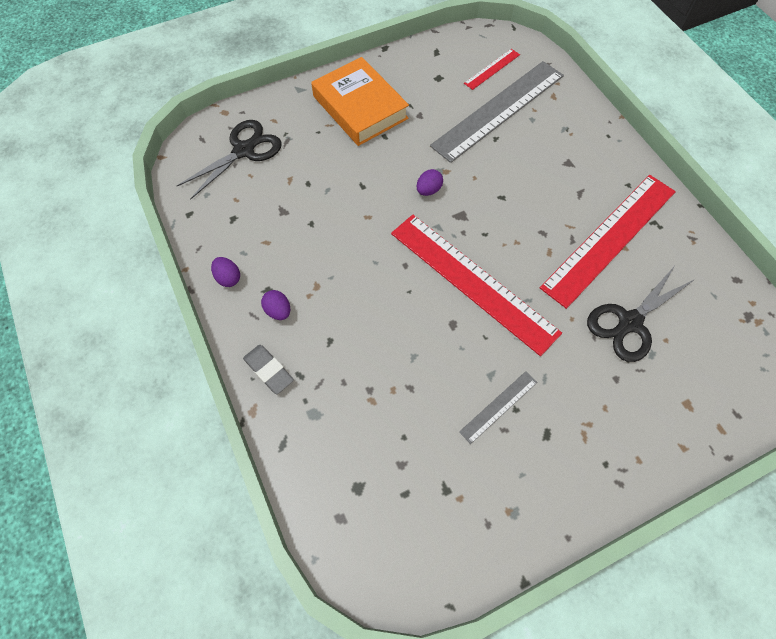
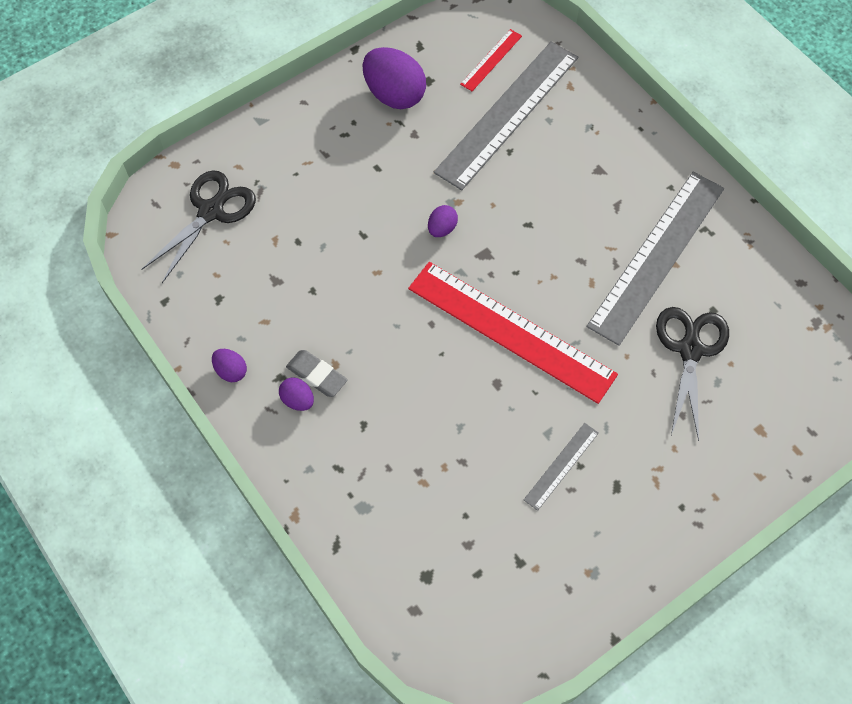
camera: 10 degrees left, 0 degrees up
grey eraser [243,345,294,394] -> grey eraser moved to [286,350,348,397]
orange book [311,57,409,146] -> none
red ruler [540,175,676,309] -> grey ruler [586,172,724,346]
black scissors [587,266,695,362] -> black scissors turned 150 degrees clockwise [656,307,729,441]
none -> purple egg [363,47,426,109]

